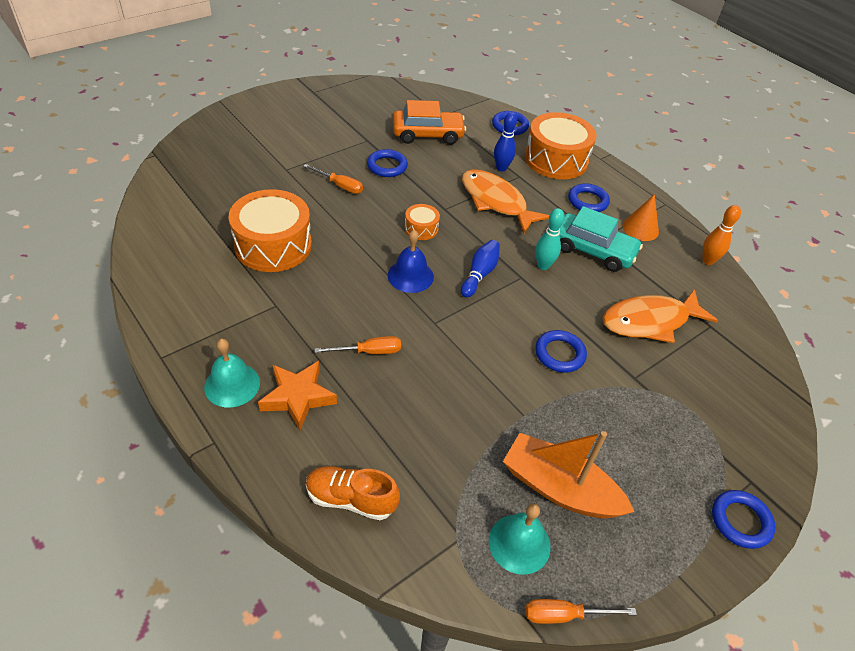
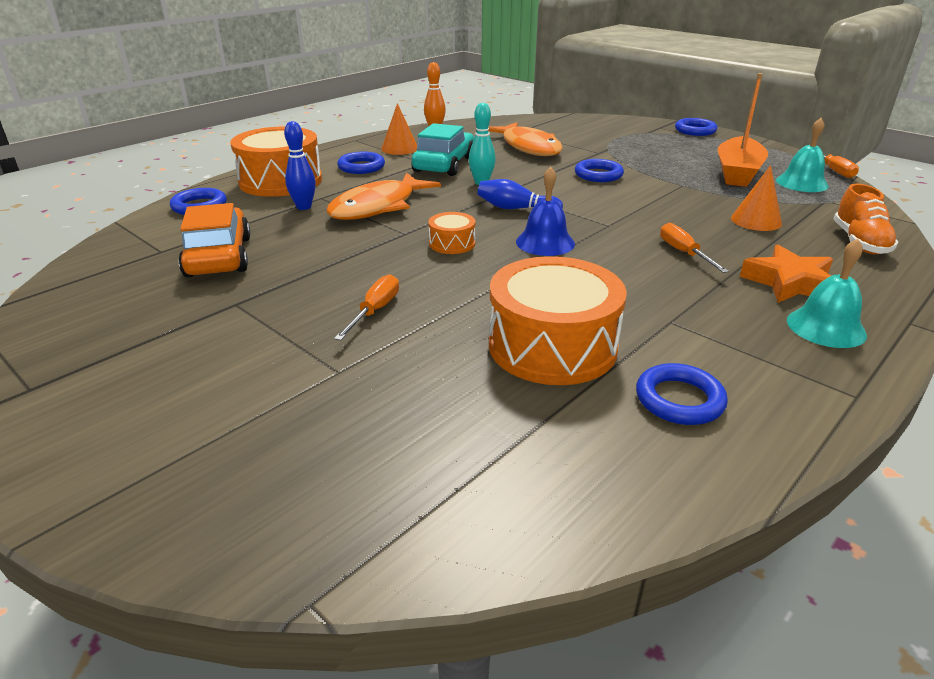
camera: 95 degrees left, 15 degrees down
blue ring [367,149,408,177] -> blue ring moved to [636,363,728,425]
none -> orange cone [731,165,782,231]

